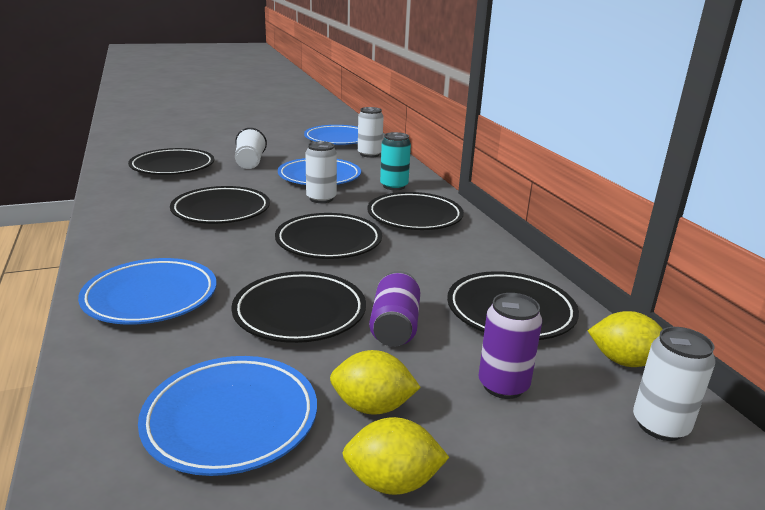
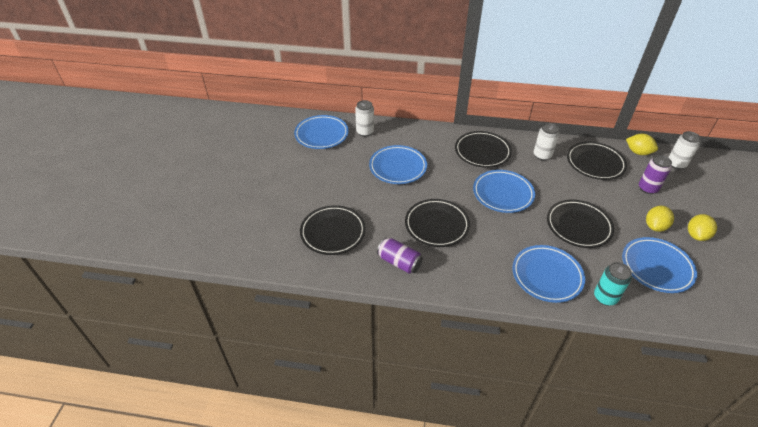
camera: 60 degrees left, 20 degrees up
white cup [235,128,267,169] -> none
black plate [275,213,382,259] -> blue plate [473,170,535,213]
white can [305,141,337,203] -> white can moved to [534,123,559,161]
purple can [369,271,420,347] -> purple can moved to [377,237,423,274]
turquoise can [380,132,411,190] -> turquoise can moved to [594,262,632,306]
yellow lemon [587,311,663,367] -> yellow lemon turned 75 degrees clockwise [626,134,658,155]

